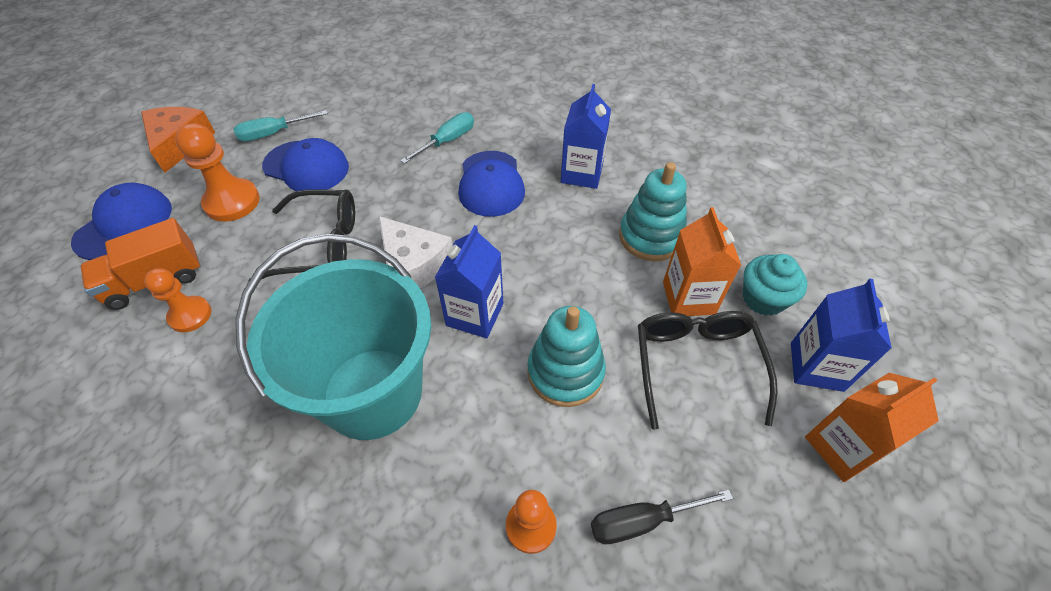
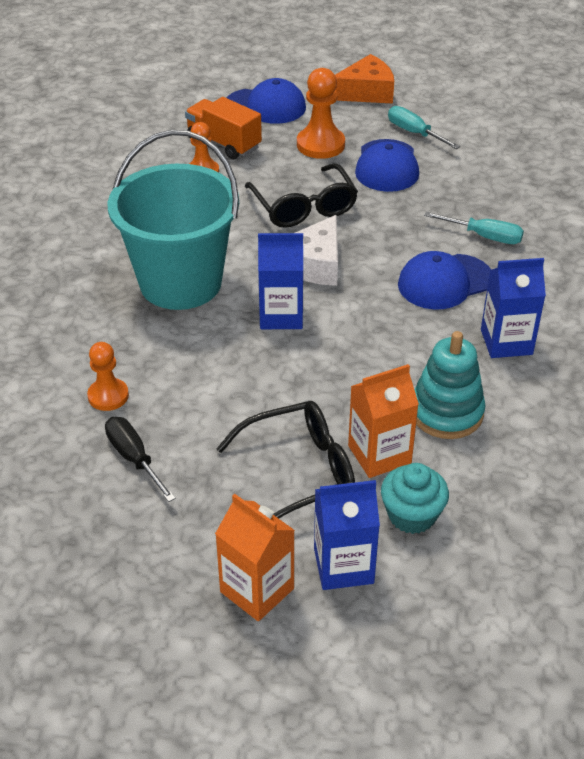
camera: 70 degrees right, 10 degrees down
turquoise stacking toy [527,306,606,407] -> none

